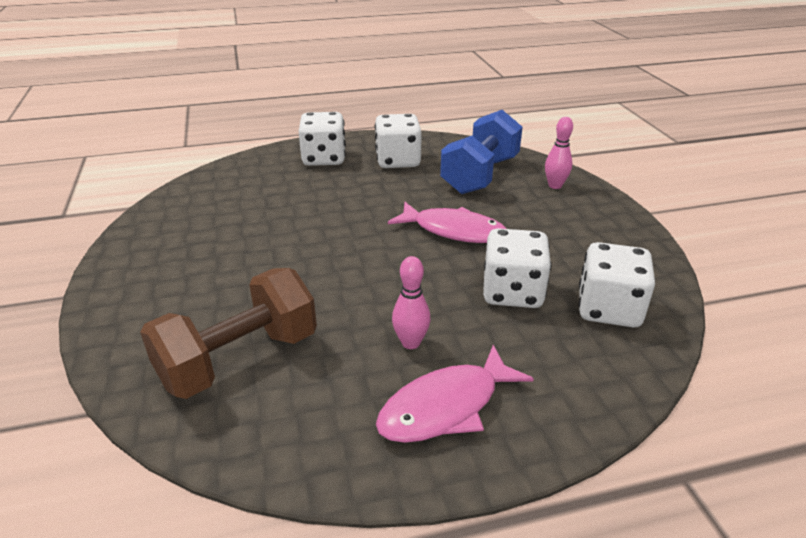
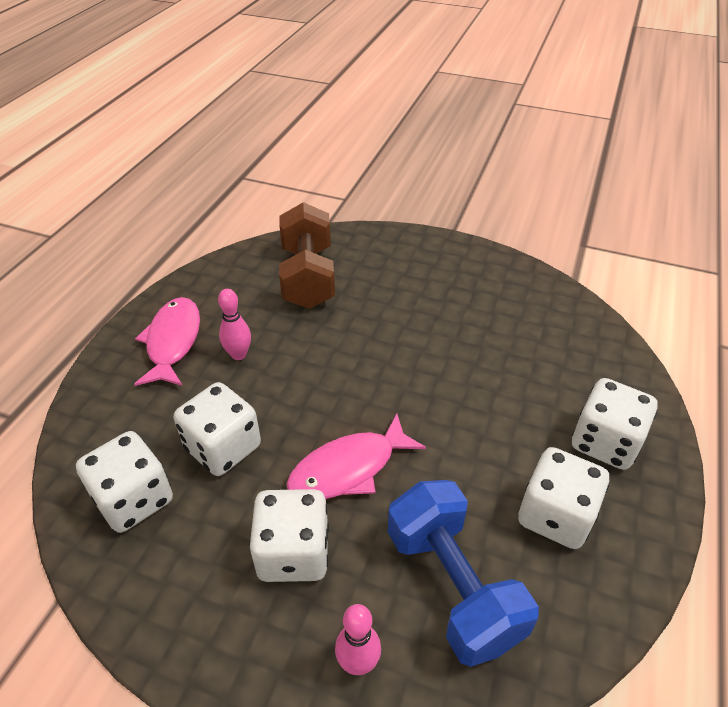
camera: 125 degrees right, 10 degrees up
none -> white dice [249,489,329,582]

